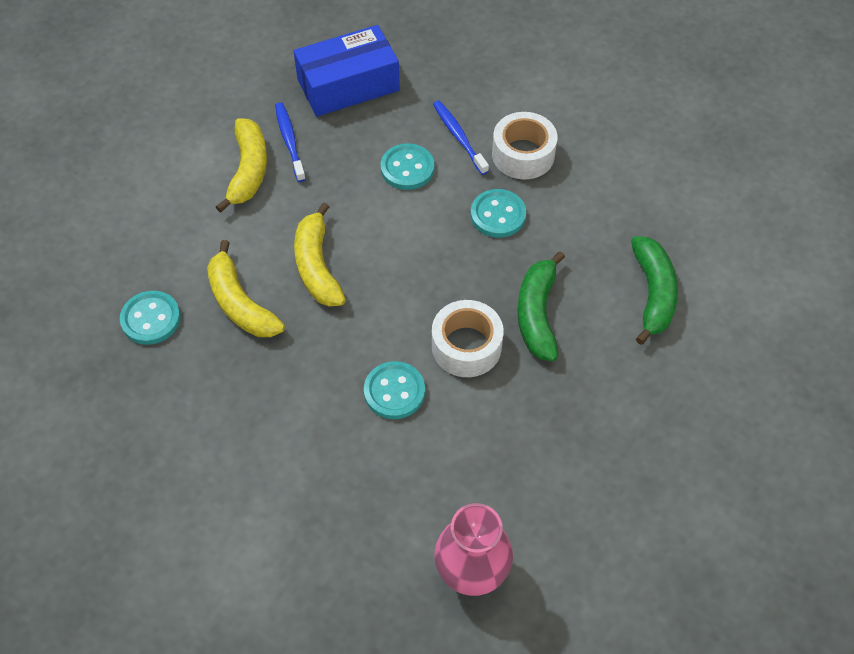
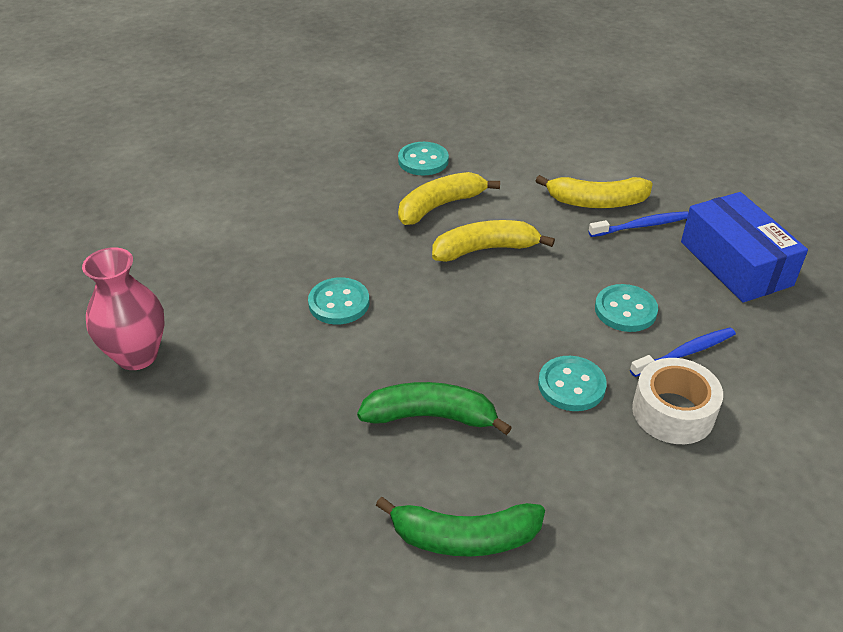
camera: 90 degrees right, 15 degrees down
white tape [432,300,504,377] -> none

